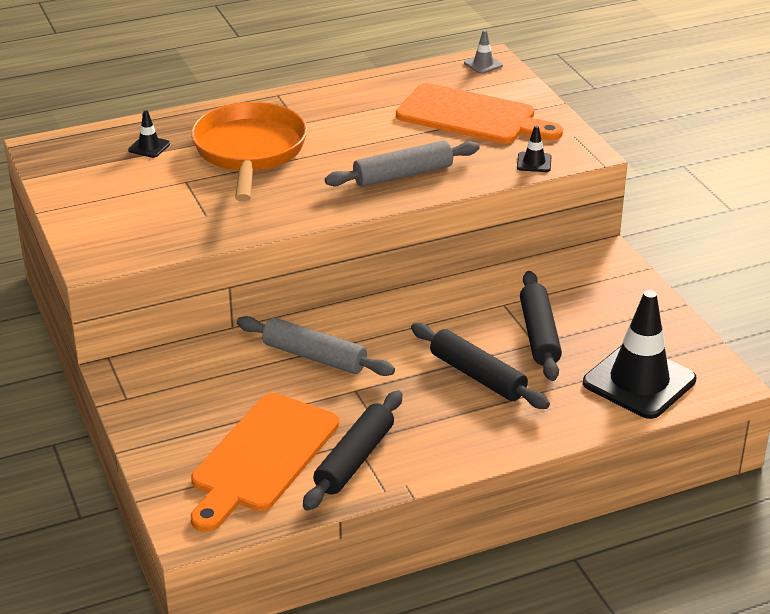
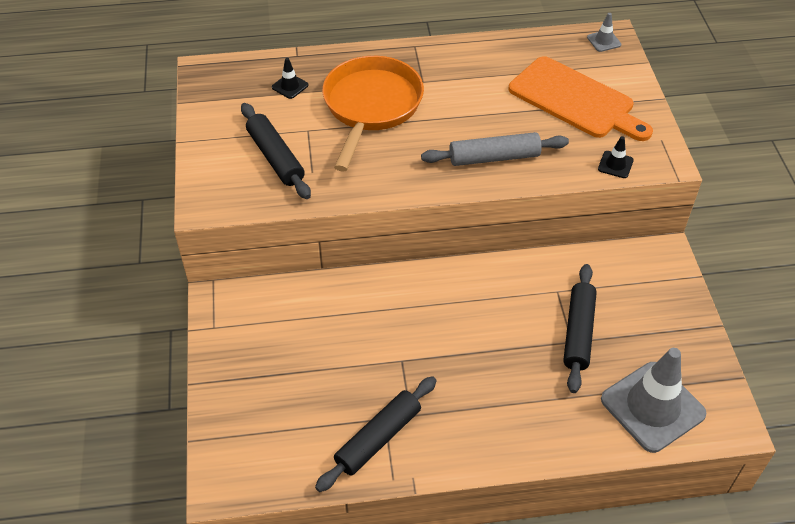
camera: 15 degrees right, 15 degrees up
orange cutting board [191,393,339,532] -> none
grey rolling pin [237,316,395,376] -> none
black rolling pin [411,323,550,409] -> black rolling pin moved to [241,103,311,199]
black traffic cone [583,290,696,419] -> grey traffic cone [601,348,707,453]

